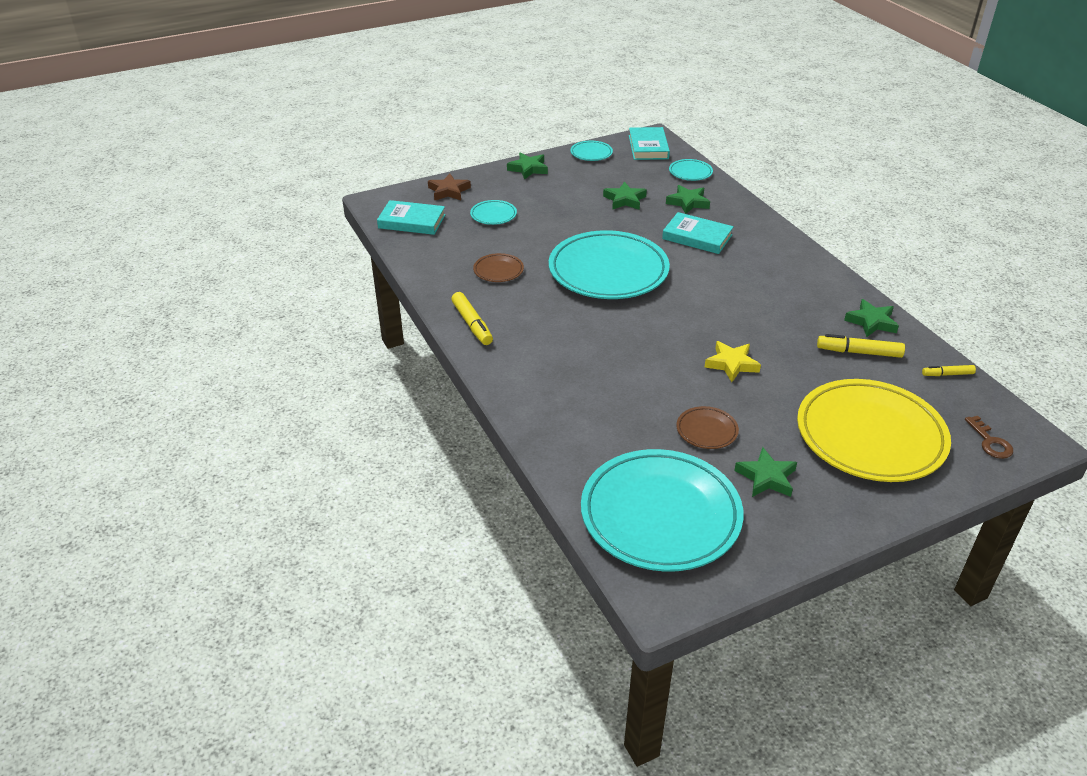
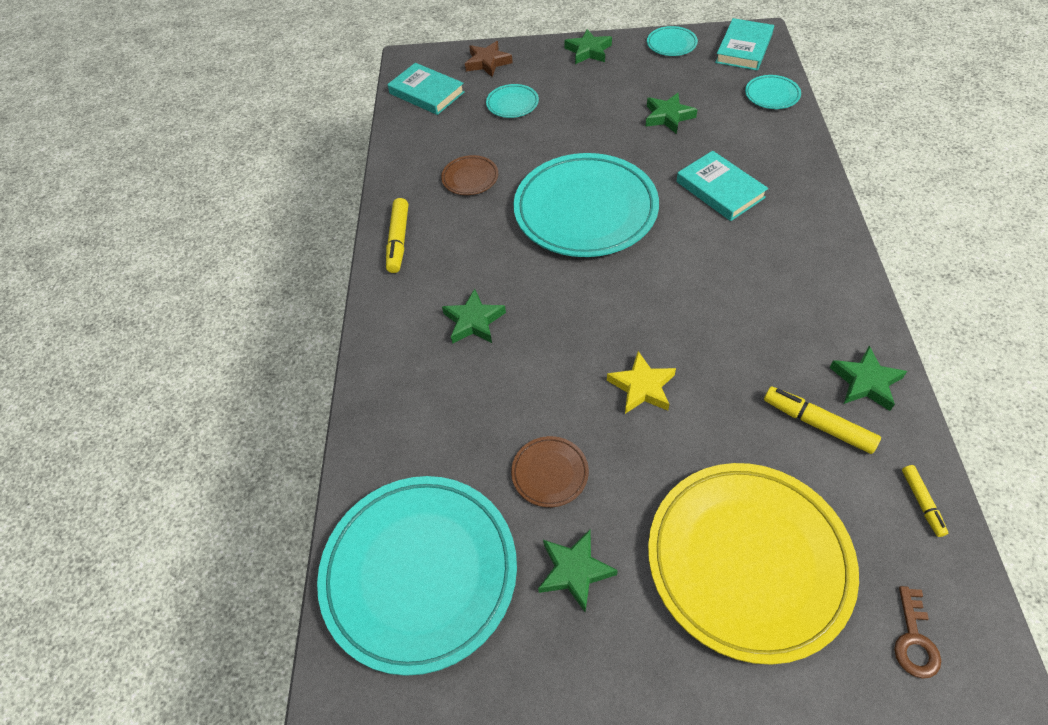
camera: 30 degrees right, 15 degrees up
green star [666,185,710,214] -> green star moved to [442,289,506,344]
yellow marker [922,365,976,376] -> yellow marker turned 120 degrees counterclockwise [902,465,948,537]

